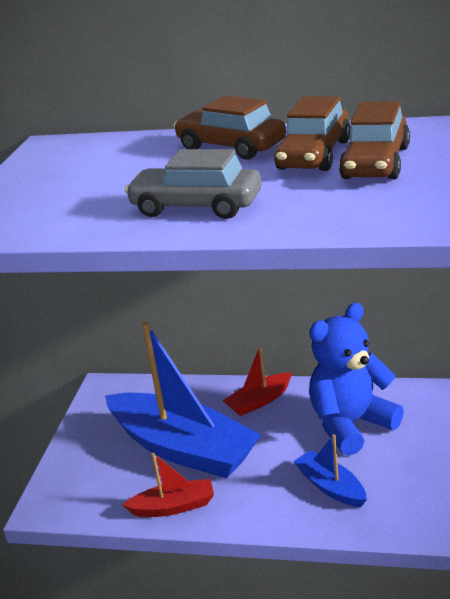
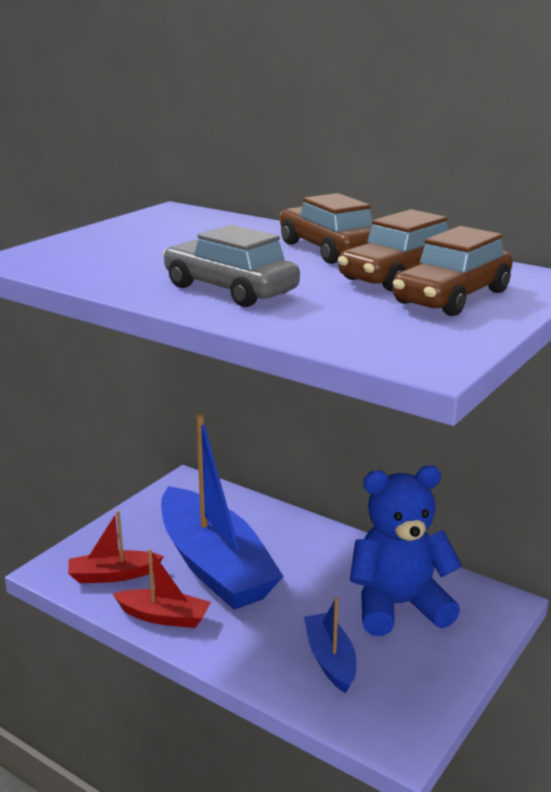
camera: 20 degrees right, 5 degrees down
red boat [223,346,292,416] -> red boat moved to [68,510,164,583]

